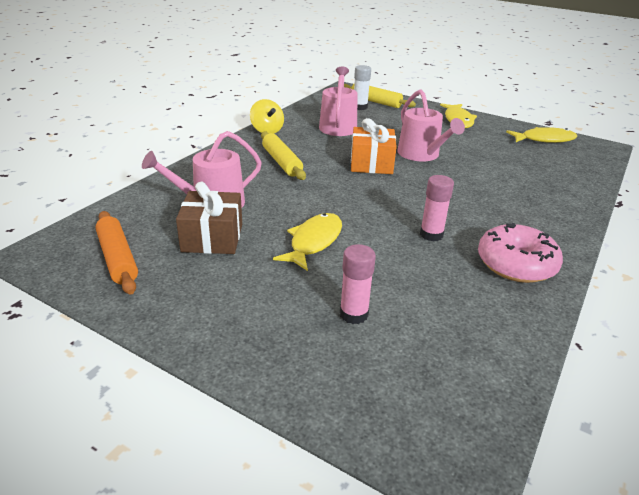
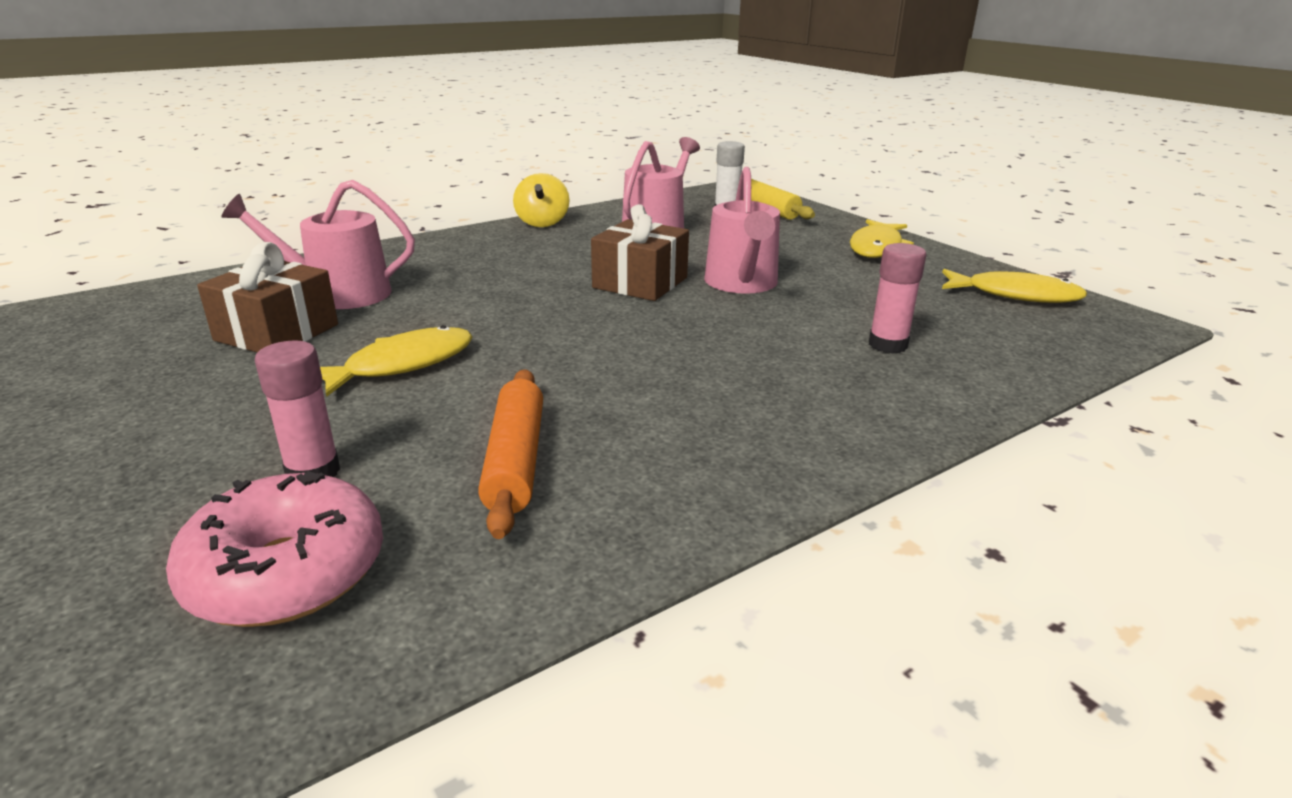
camera: 25 degrees right, 5 degrees down
orange rolling pin [96,211,138,295] -> orange rolling pin moved to [478,369,543,539]
yellow rolling pin [261,132,306,180] -> none
orange gift [351,118,397,174] -> brown gift [591,204,689,301]
pink glue stick [420,175,454,242] -> pink glue stick moved to [869,243,927,354]
pink donut [478,223,563,283] -> pink donut moved to [166,471,383,627]

